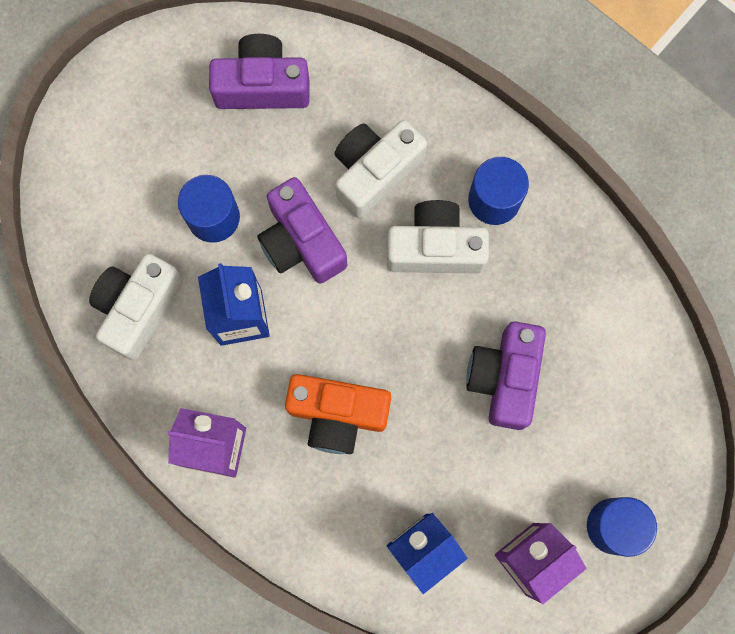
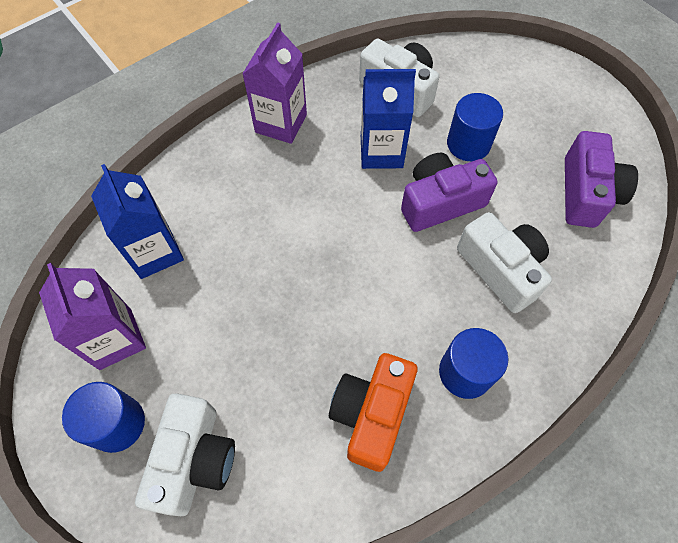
camera: 100 degrees right, 15 degrees down
orange camera [285,374,391,454] -> orange camera moved to [329,353,417,472]
white camera [387,200,489,273] -> white camera moved to [135,393,235,516]
purple camera [466,321,546,430] -> none

